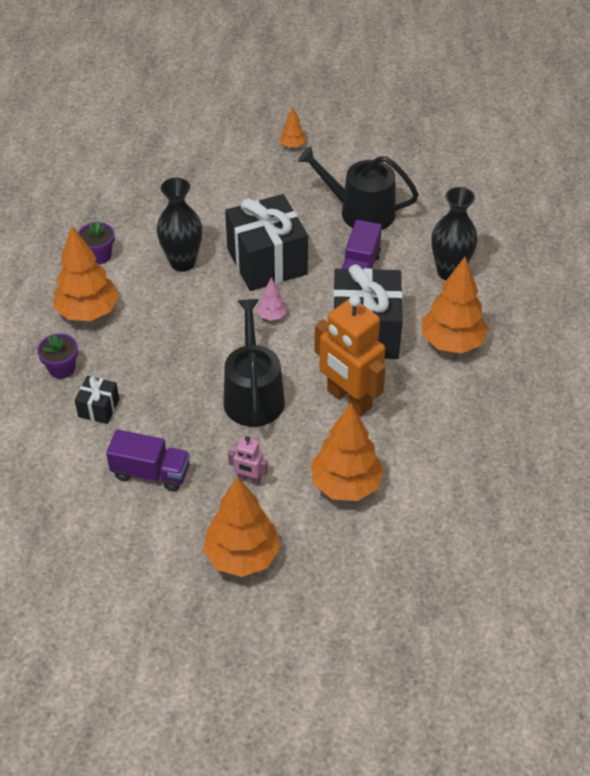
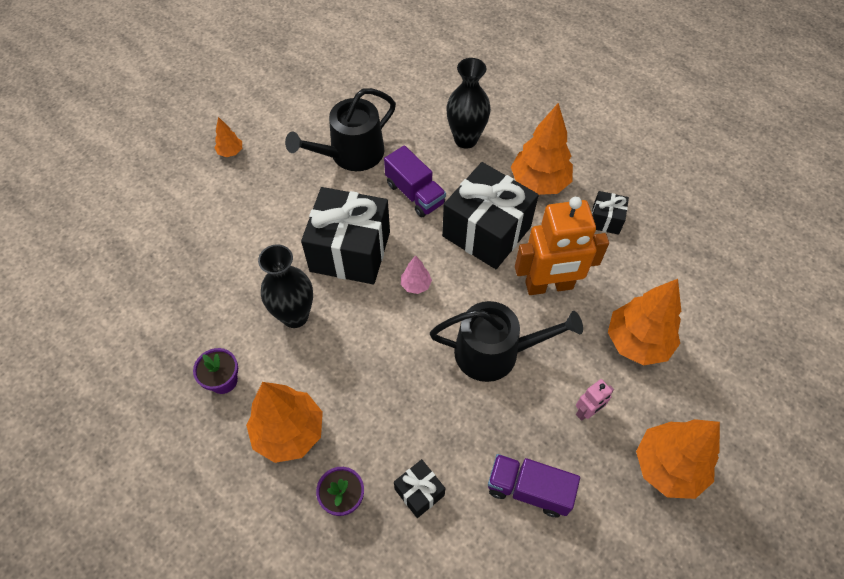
camera: 55 degrees left, 10 degrees up
purple truck [106,429,190,492] -> purple truck turned 120 degrees counterclockwise [488,454,580,517]
black watering can [223,299,285,427] -> black watering can turned 150 degrees clockwise [430,301,583,382]
none -> black gift [592,191,629,235]

